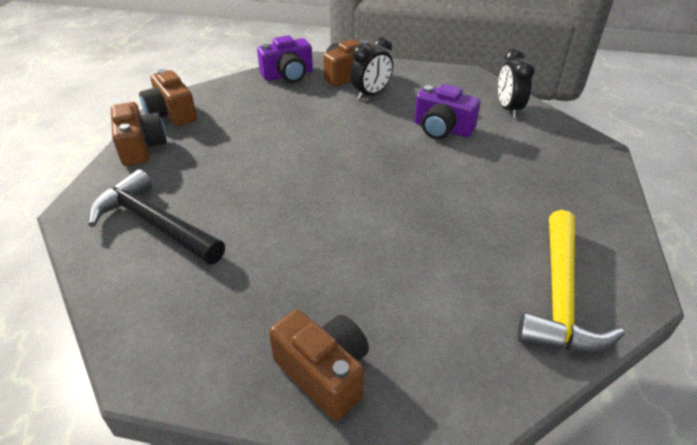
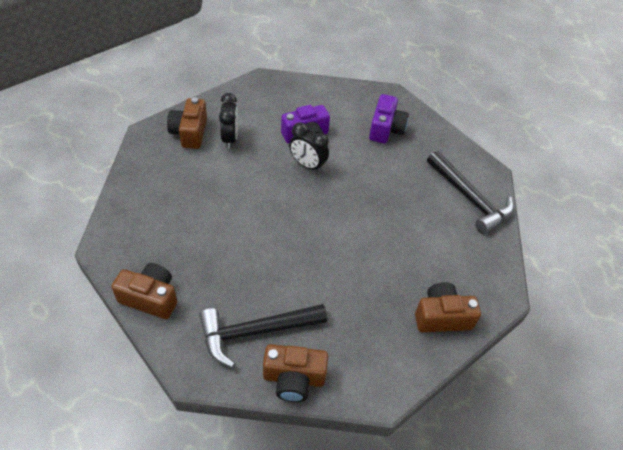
camera: 55 degrees left, 10 degrees up
brown camera [139,69,197,126] -> brown camera moved to [263,344,328,402]
purple camera [257,36,313,83] -> purple camera moved to [369,94,409,143]
black clock [498,48,535,118] -> black clock moved to [289,123,329,172]
yellow hammer [518,210,625,352] -> black hammer [427,151,514,234]

